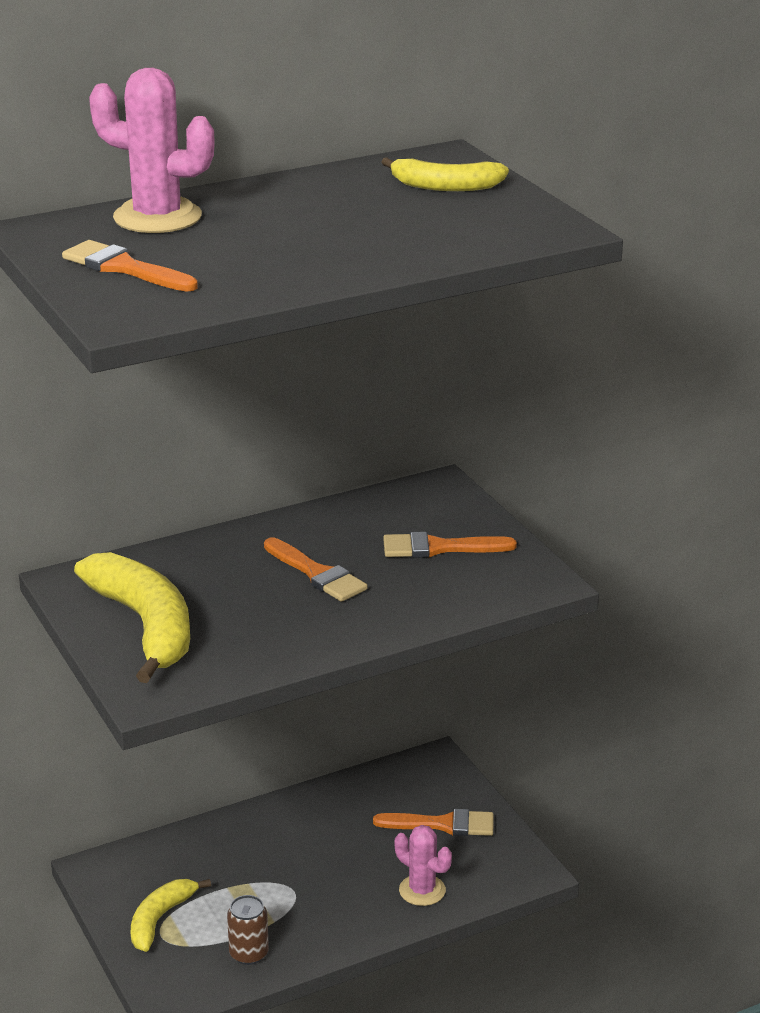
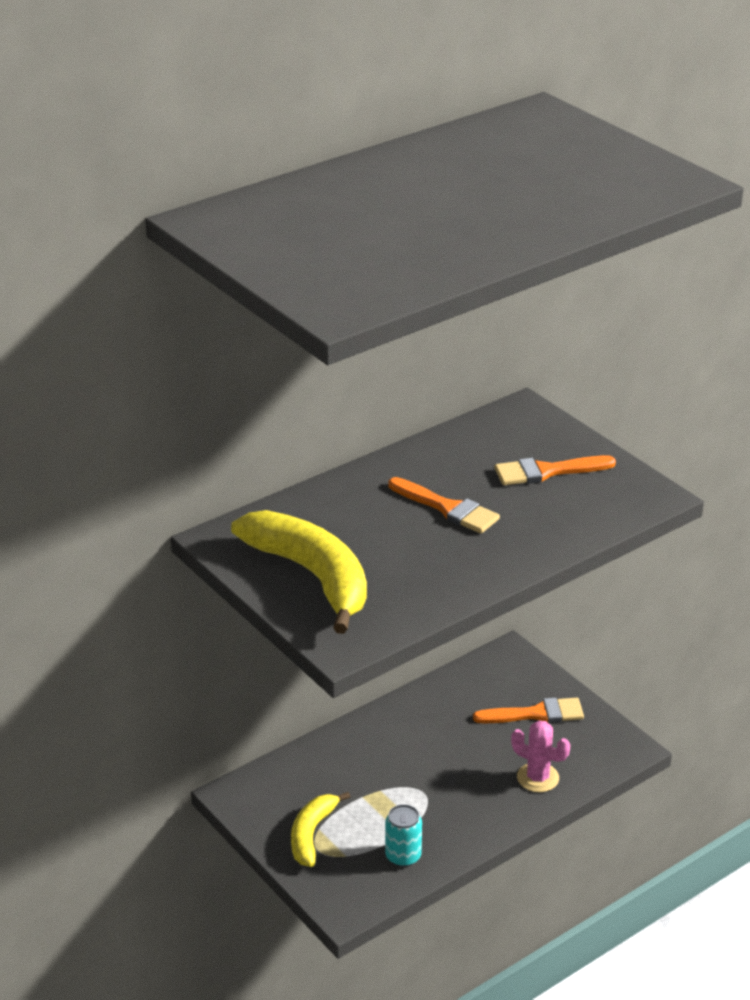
camera: 10 degrees left, 5 degrees up
orange brush [62,240,198,292] -> none
pink cactus [89,68,215,233] -> none
brown can [227,895,269,965] -> turquoise can [385,804,422,867]
yellow banana [382,157,509,191] -> none

